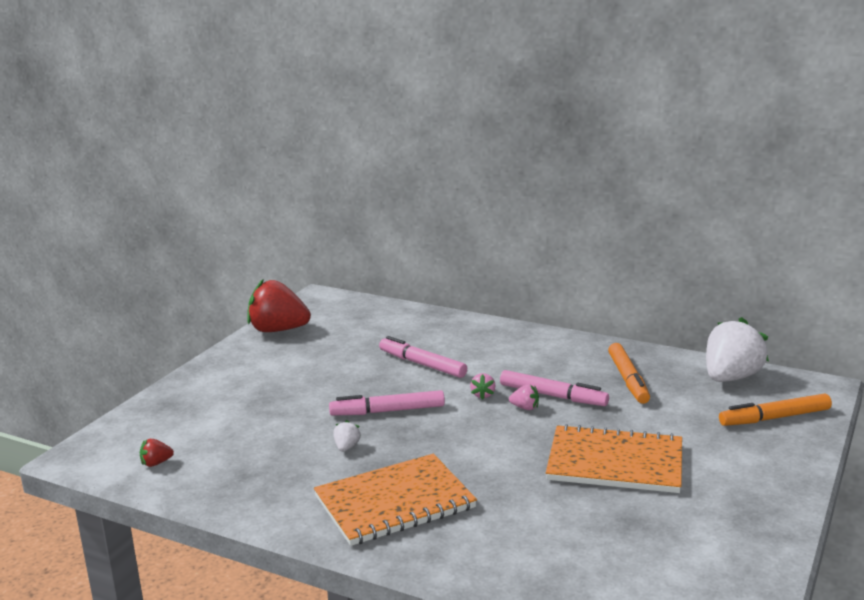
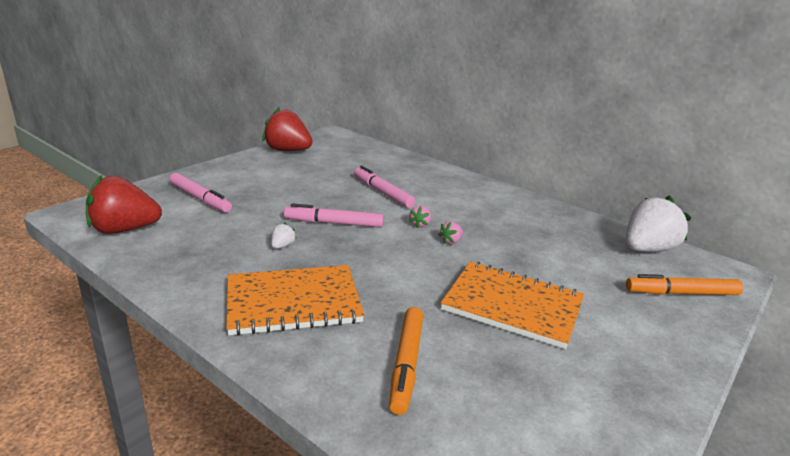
camera: 10 degrees right, 5 degrees up
red strawberry [140,439,174,467] -> red strawberry [86,175,162,234], size x2.43
pink marker [500,370,609,406] -> pink marker moved to [169,173,232,213]
pink strawberry [509,384,539,410] -> pink strawberry turned 105 degrees clockwise [438,221,463,244]
orange marker [608,343,650,404] -> orange marker moved to [389,307,423,415]

